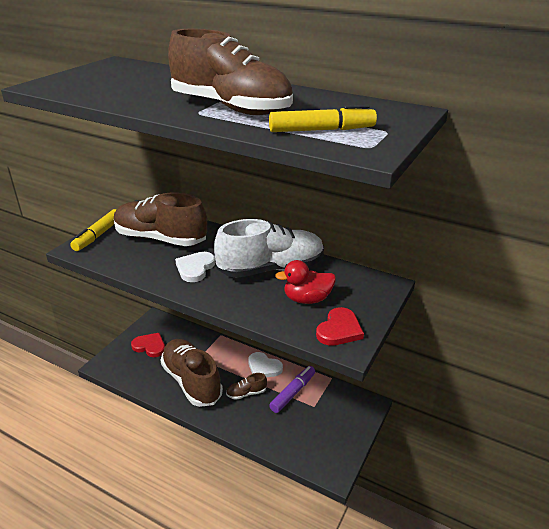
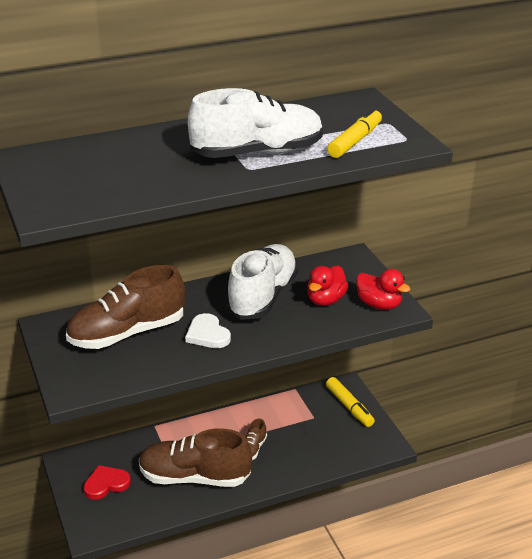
camera: 50 degrees left, 0 degrees up
yellow marker [70,209,117,251] -> yellow marker moved to [326,377,375,427]
brown shoe [168,29,293,115] -> white shoe [188,88,323,158]
white heart [248,352,283,377] -> none
purple marker [269,366,315,413] -> none
red heart [316,307,364,346] -> red duck [356,269,410,310]

